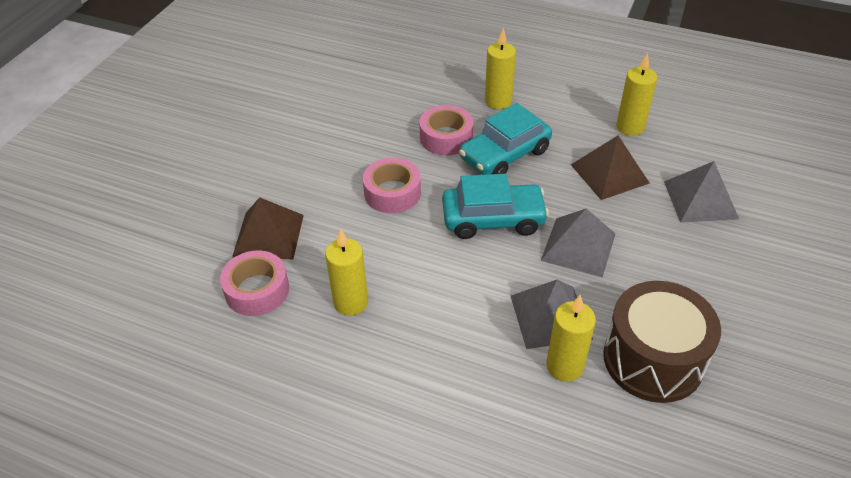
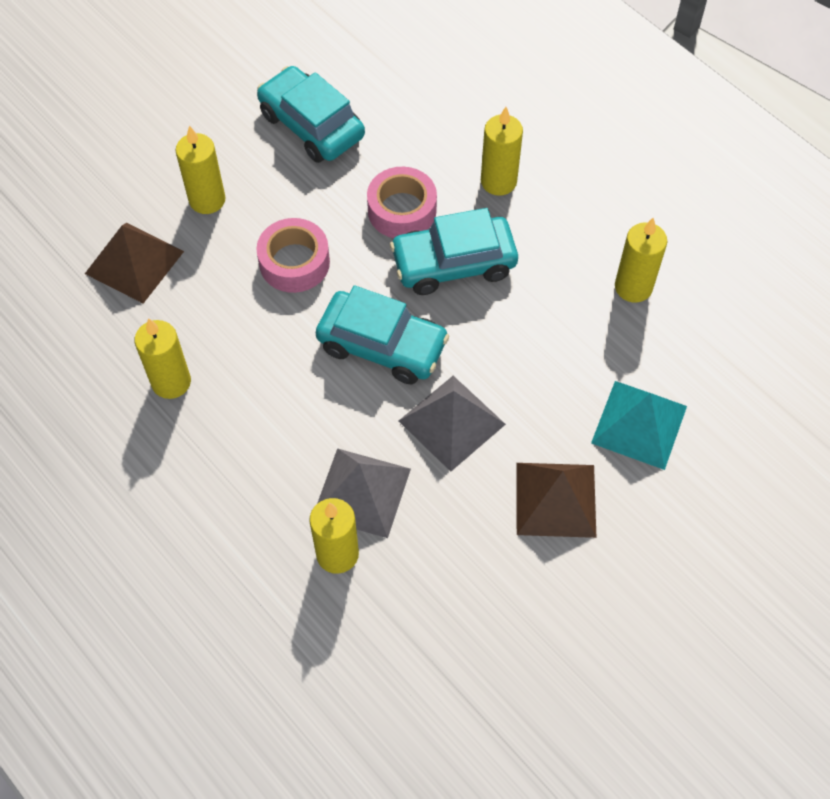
camera: 25 degrees right, 15 degrees up
pink tape [220,250,289,316] -> none
brown pyramid [571,136,650,200] -> brown pyramid moved to [516,463,596,538]
brown drum [603,281,721,403] -> none
grey pyramid [664,161,739,223] -> turquoise pyramid [591,381,687,470]
none -> yellow candle [175,126,226,214]
none -> turquoise car [257,66,365,163]

